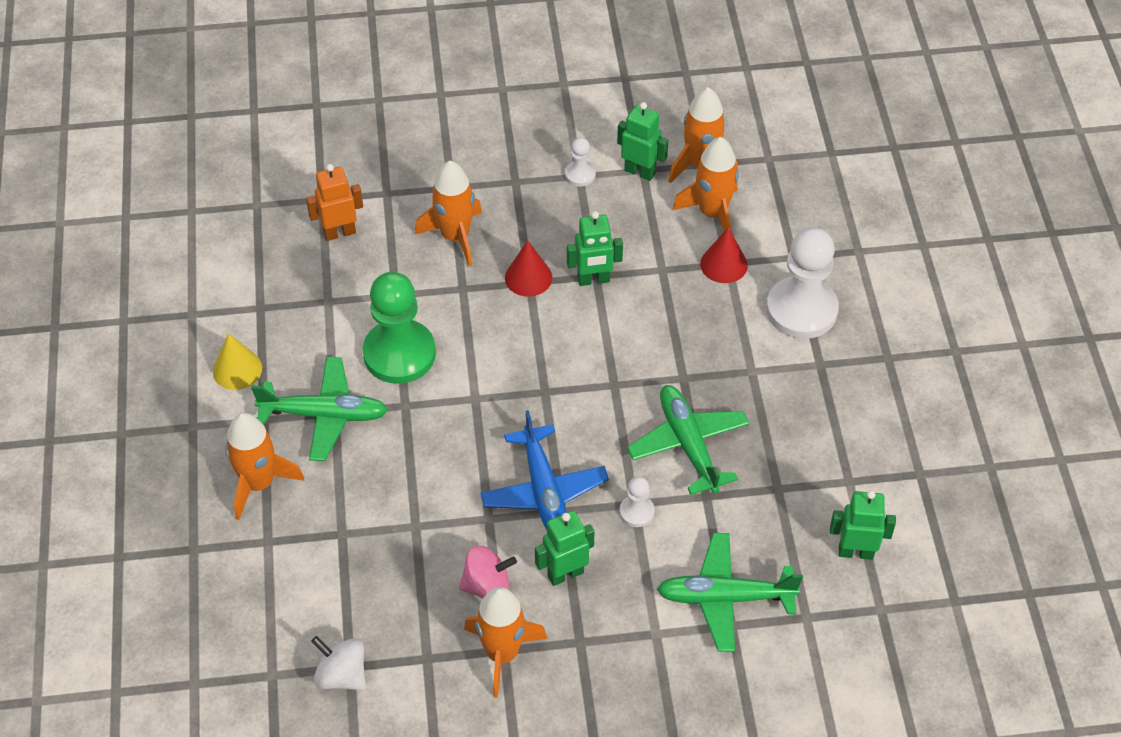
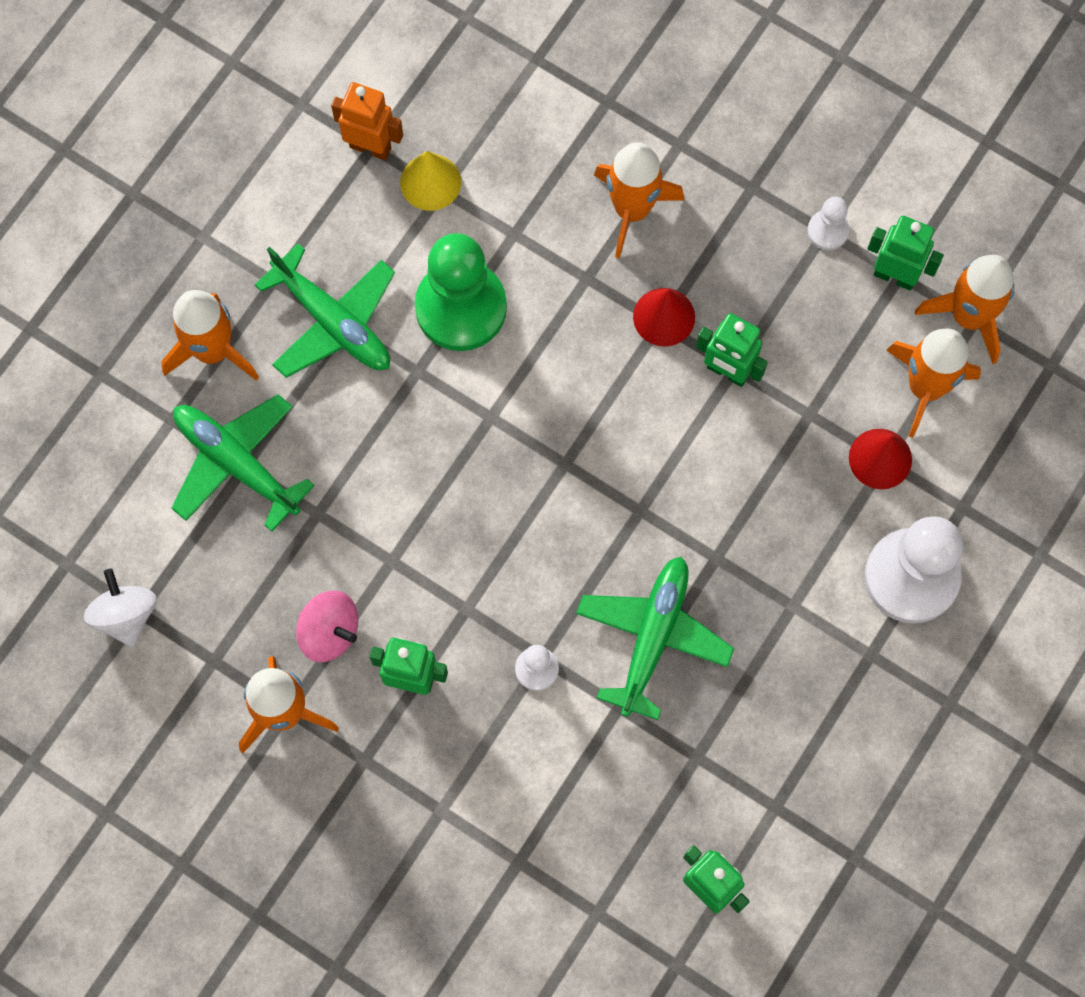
camera: 40 degrees right, 20 degrees up
yellow cone [213,333,262,390] -> yellow cone moved to [400,151,461,211]
orange robot [306,164,363,241] -> orange robot moved to [331,82,403,160]
blue plane [481,410,609,530] -> none
green robot [617,102,668,181] -> green robot turned 45 degrees counterclockwise [867,216,944,290]
green plane [657,533,803,652] -> green plane moved to [171,395,315,531]

